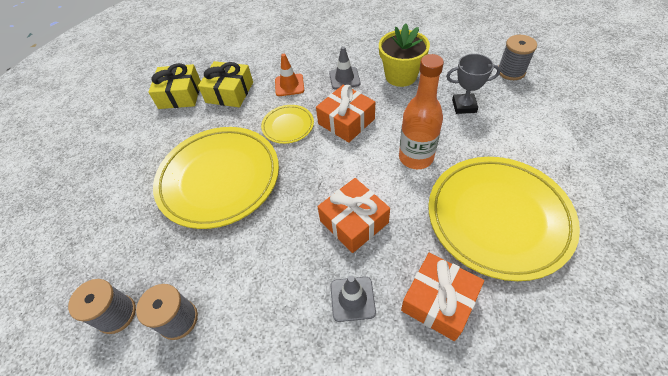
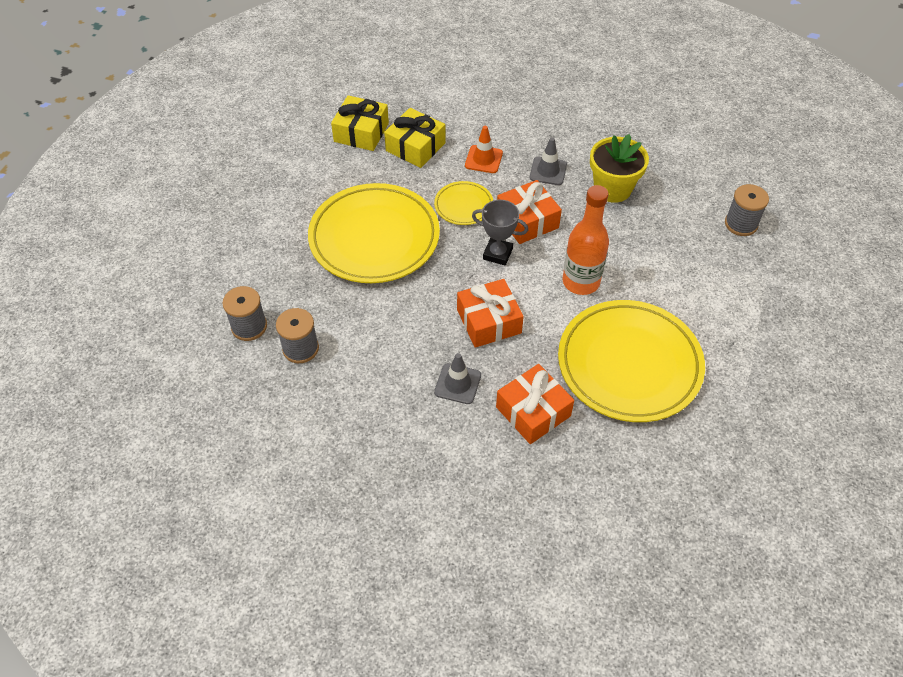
camera: 15 degrees right, 0 degrees up
grey trophy [446,54,501,114] -> grey trophy moved to [472,200,528,266]

